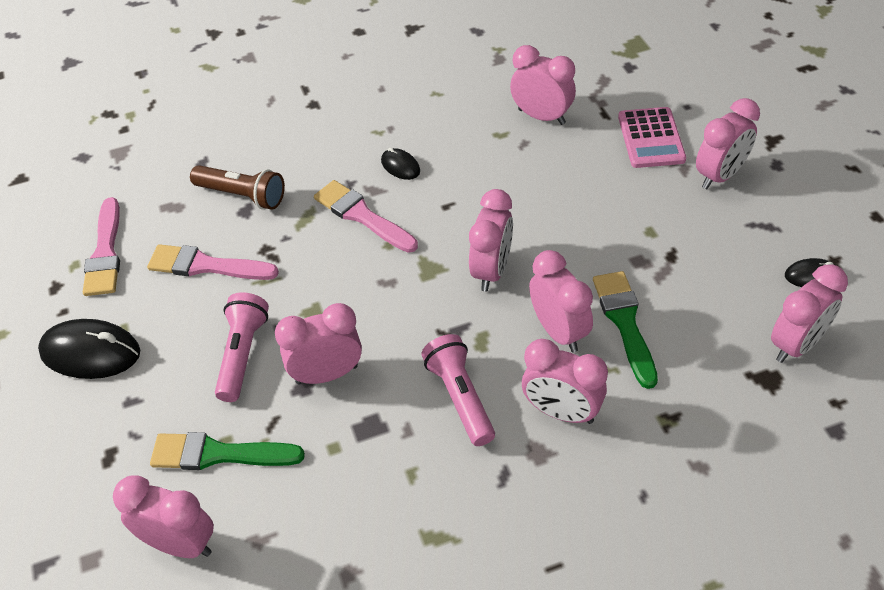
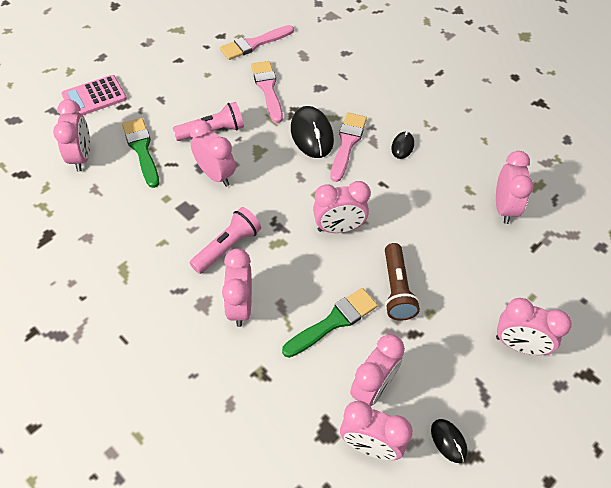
camera: 60 degrees right, 5 degrees up
black mouse [38,319,140,379] -> black mouse moved to [291,106,334,158]
brown flashlight [190,165,285,210] -> brown flashlight moved to [385,243,420,321]
pink clock [529,250,593,352] -> pink clock moved to [350,334,405,407]
pink calculator [618,107,686,168] -> pink calculator moved to [61,75,127,115]

